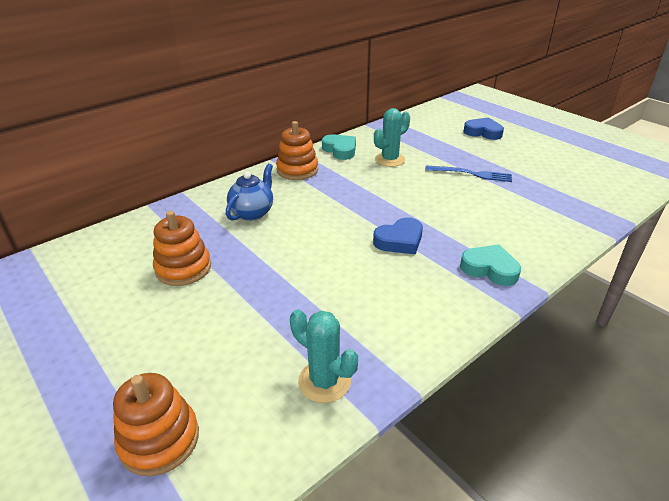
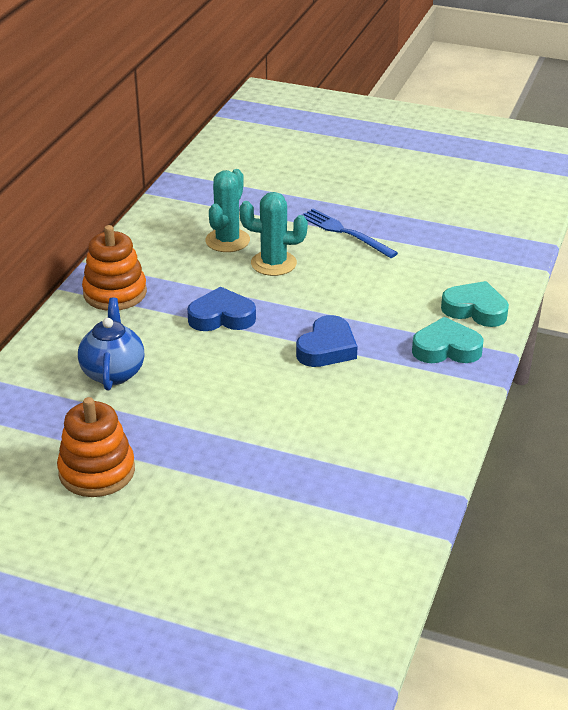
camera: 30 degrees left, 0 degrees up
orange stacking toy [113,373,199,476] -> none
turquoise cactus [290,309,358,403] -> turquoise cactus moved to [239,192,308,276]
turquoise heart [322,134,356,160] -> turquoise heart moved to [441,281,509,327]
blue fork [425,166,512,182] -> blue fork turned 120 degrees counterclockwise [303,209,398,258]
blue heart [463,117,504,140] -> blue heart moved to [187,286,256,331]

